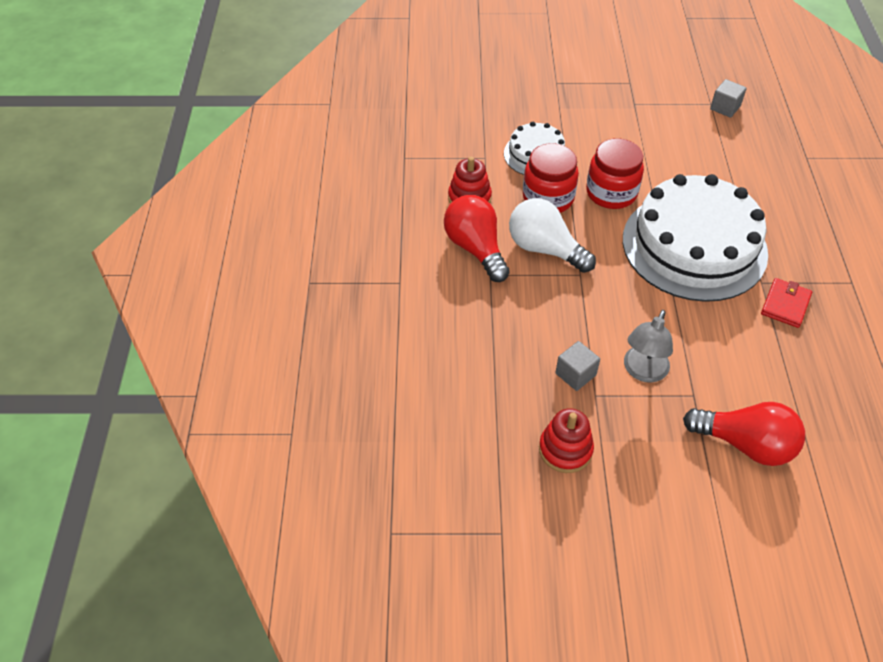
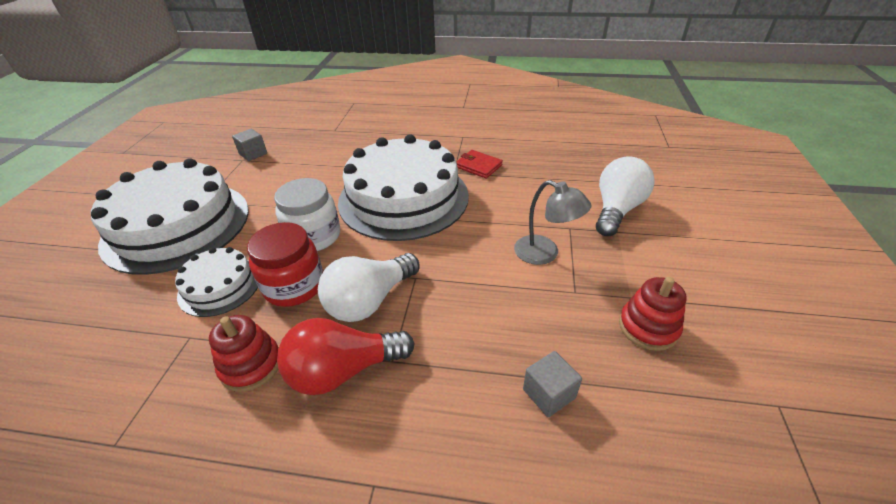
camera: 80 degrees left, 10 degrees down
grey cube [555,341,600,391] -> grey cube moved to [523,351,582,417]
red jar [586,138,644,209] -> white jar [274,178,340,251]
red light bulb [683,402,805,466] -> white light bulb [596,156,655,236]
none -> white cake [91,158,249,275]

